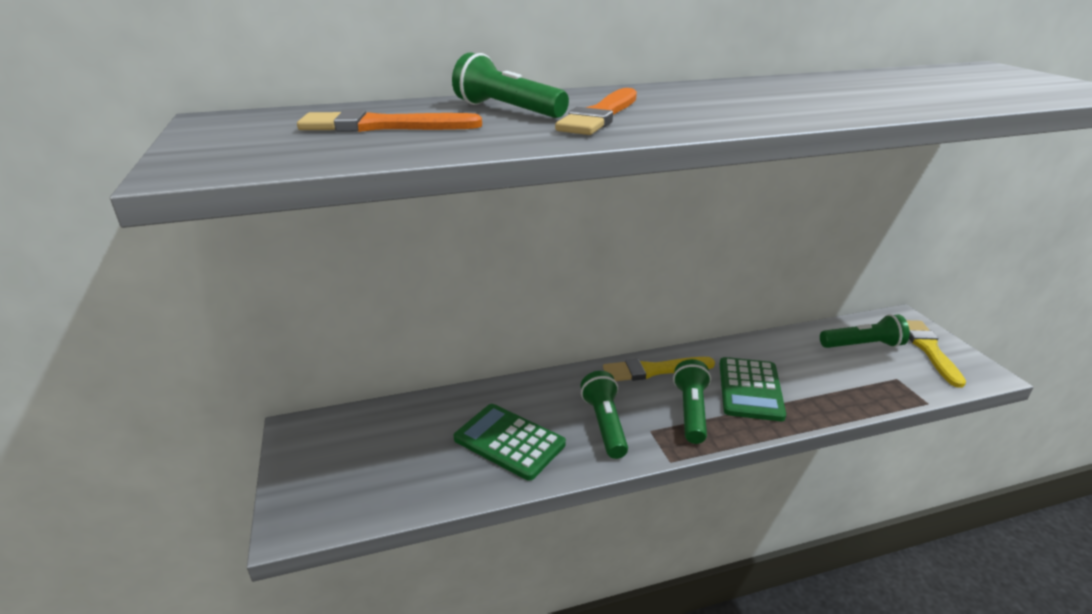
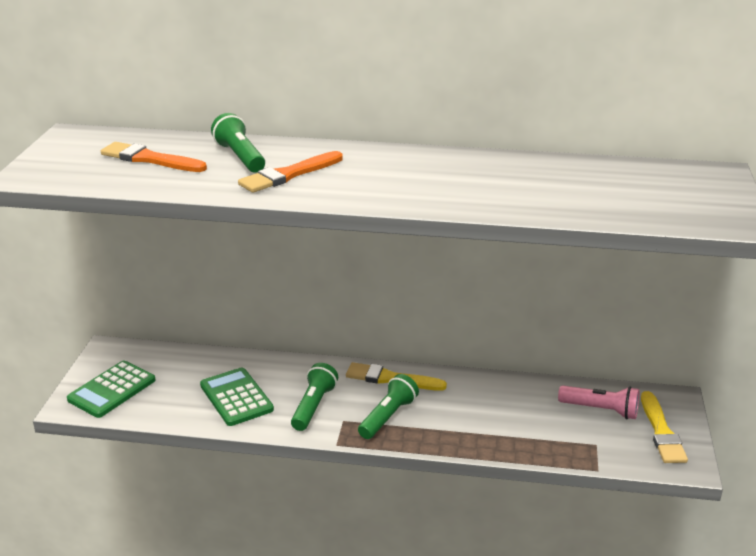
camera: 25 degrees right, 0 degrees up
green calculator [720,357,786,421] -> green calculator moved to [67,360,156,418]
green flashlight [820,314,910,348] -> pink flashlight [558,386,639,419]
yellow brush [906,320,966,388] -> yellow brush turned 150 degrees clockwise [641,391,688,463]

